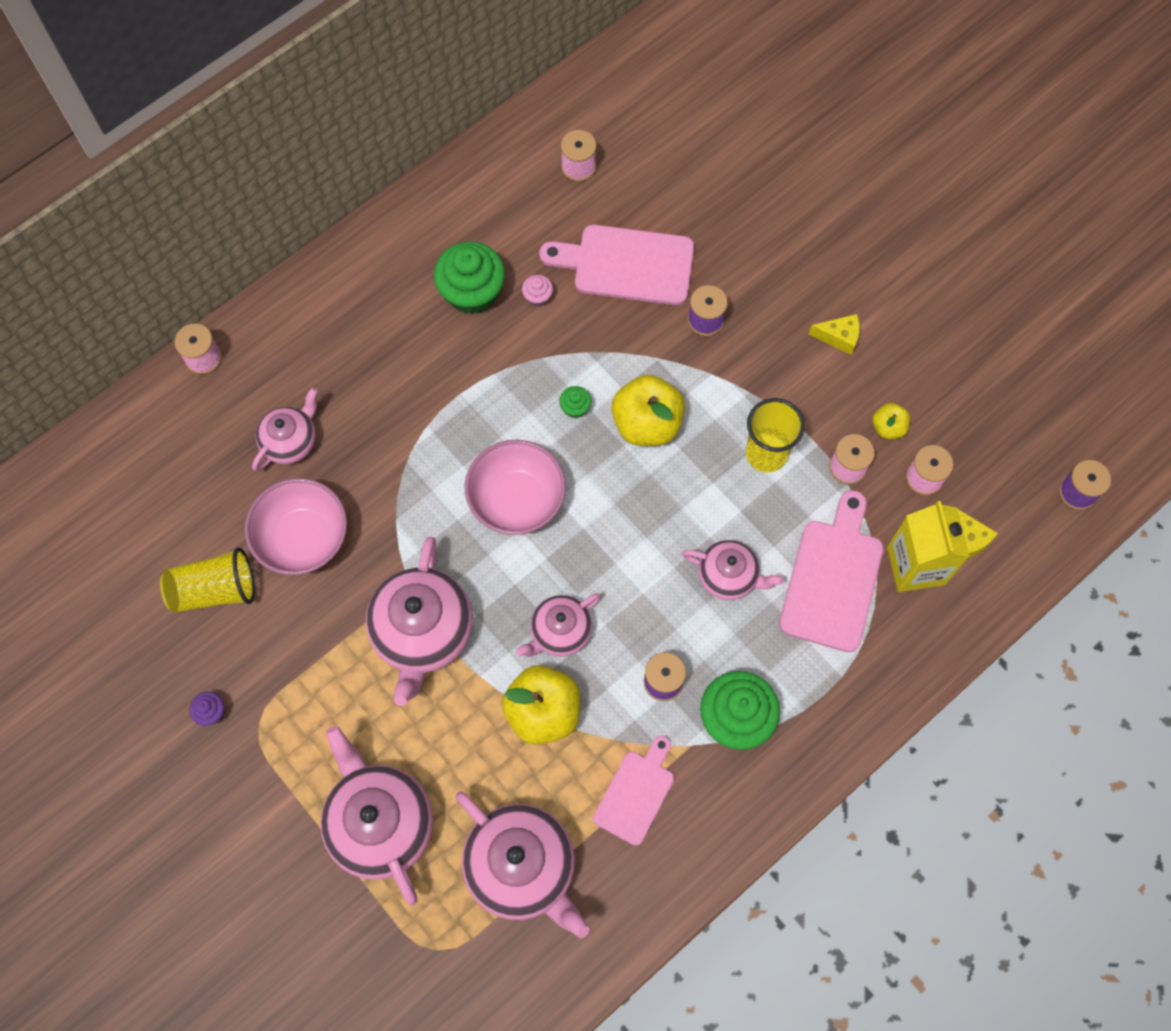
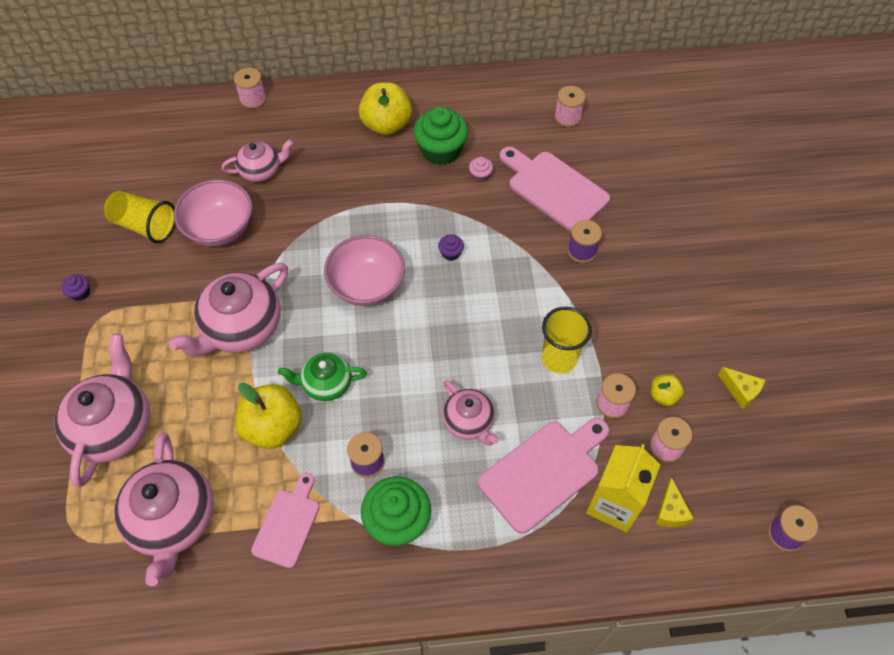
camera: 35 degrees right, 10 degrees down
pink teapot [516,593,601,657] -> green teapot [278,352,367,401]
green cupcake [559,386,592,418] -> purple cupcake [438,234,464,261]
pink cutting board [593,735,674,846] -> pink cutting board turned 45 degrees counterclockwise [251,473,319,568]
yellow apple [612,375,685,446] -> yellow apple moved to [359,82,412,136]
yellow cheese [809,314,860,355] -> yellow cheese moved to [718,367,765,409]

